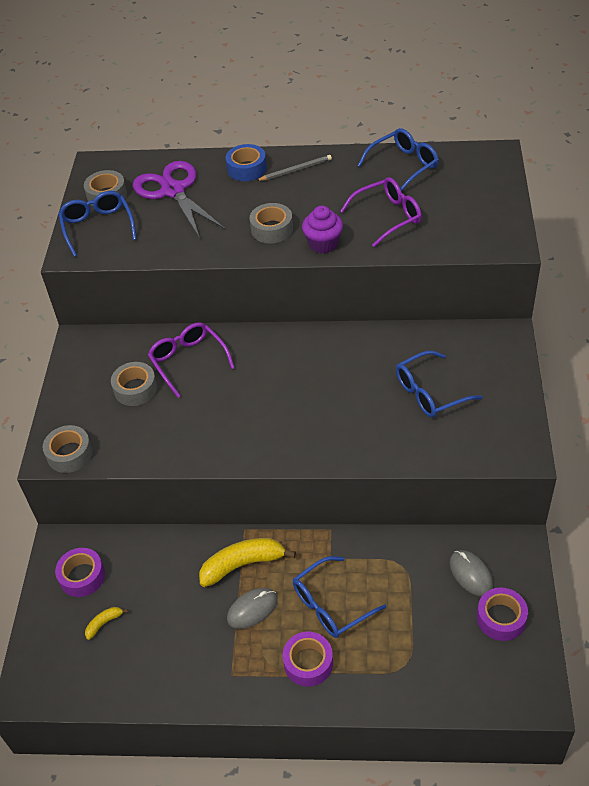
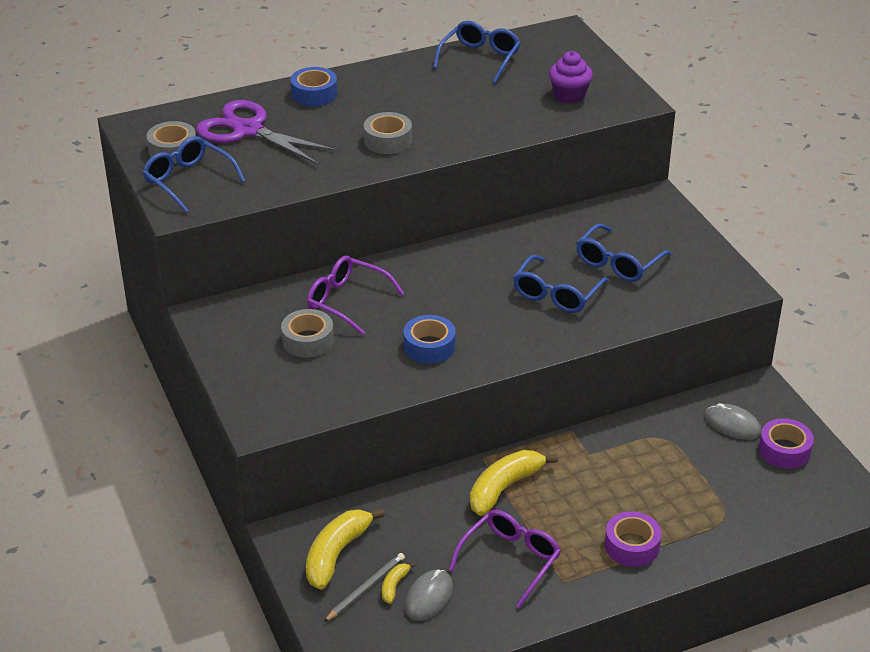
camera: 30 degrees left, 10 degrees down
grey tape [43,425,93,473] -> none
purple tape [55,548,105,597] -> yellow banana [306,508,385,590]
grey mouse [227,588,278,629] -> grey mouse moved to [404,569,453,621]
grey pencil [256,155,332,181] -> grey pencil moved to [324,553,405,622]
blue glasses [293,556,386,638] -> blue glasses moved to [513,255,609,313]
purple cupcake [302,206,343,254] -> purple cupcake moved to [549,51,593,104]
purple glasses [340,177,422,247] -> purple glasses moved to [449,510,561,608]
none -> blue tape [403,315,456,364]

